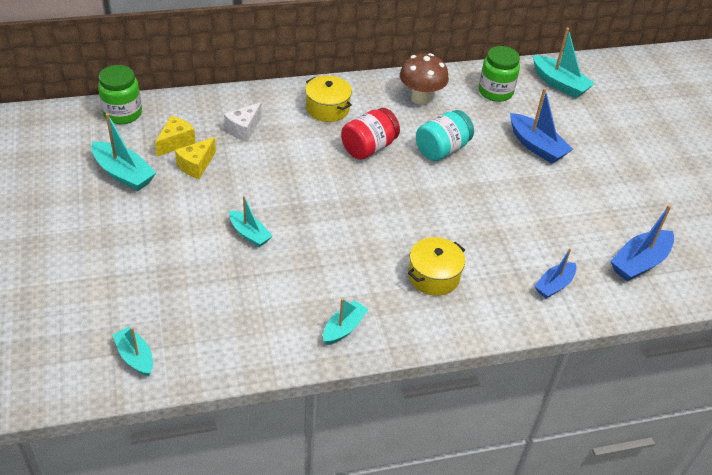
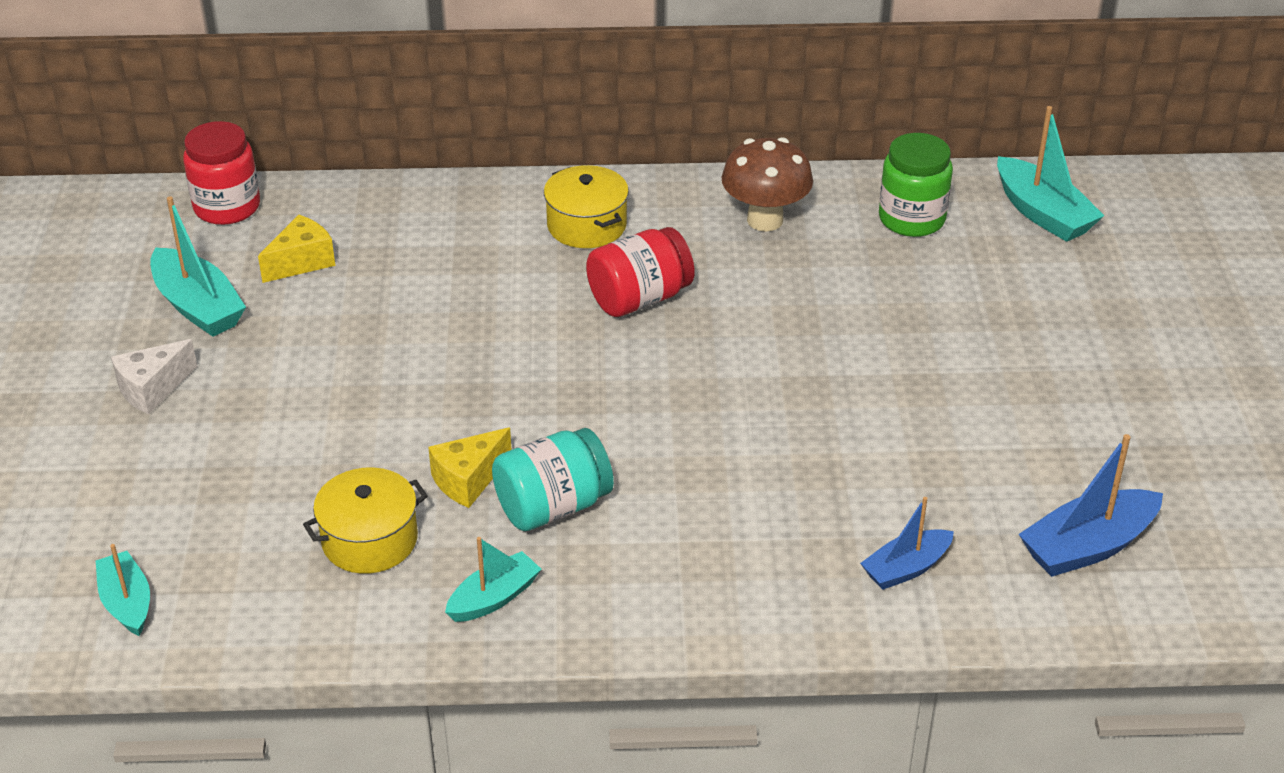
camera: 15 degrees right, 5 degrees down
green jar [98,65,142,124] -> red jar [183,121,260,225]
yellow cheese [175,137,216,179] -> yellow cheese moved to [428,428,511,508]
white cheese [224,102,262,142] -> white cheese moved to [111,339,197,414]
turquoise boat [229,196,272,247] -> none
yellow pot [408,237,465,296] -> yellow pot moved to [303,467,428,574]
turquoise jar [416,110,474,161] -> turquoise jar moved to [492,428,614,531]
blue boat [510,88,573,164] -> none

